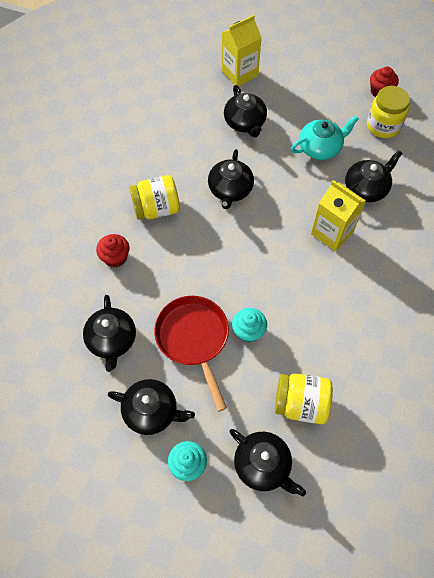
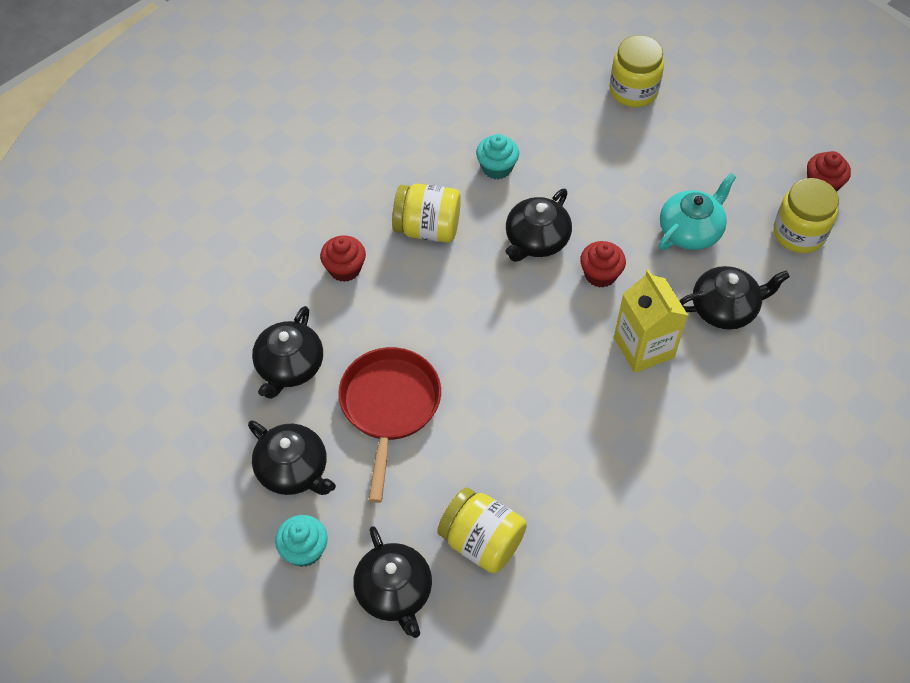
camera: 25 degrees right, 5 degrees down
yellow carton [222,15,262,86] -> yellow jar [609,35,664,107]
black teapot [224,85,267,137] -> none
turquoise cupcake [232,308,267,342] -> turquoise cupcake moved to [476,134,519,180]
turquoise teapot [291,115,359,160] -> turquoise teapot turned 45 degrees counterclockwise [659,173,736,250]
none -> red cupcake [580,241,626,288]

